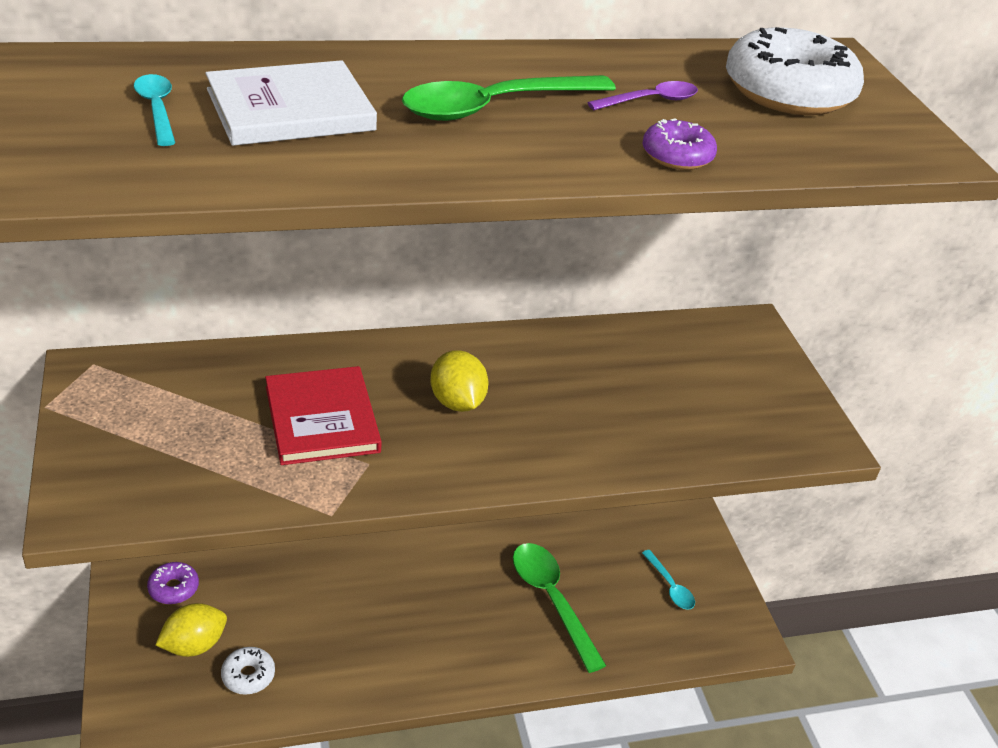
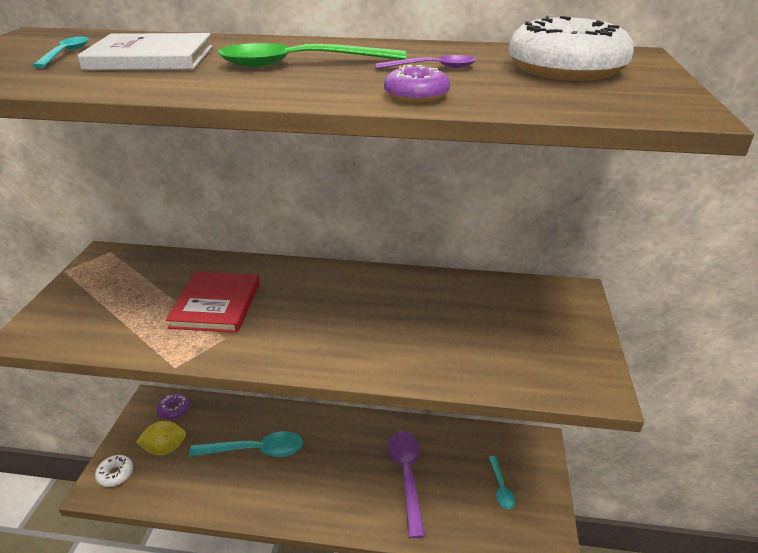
camera: 25 degrees right, 5 degrees down
white donut [221,647,275,695] -> white donut moved to [95,455,133,487]
yellow lemon [430,350,488,412] -> none
green spoon [513,543,606,673] -> purple spoon [388,431,425,538]
none -> turquoise spoon [189,431,303,457]

